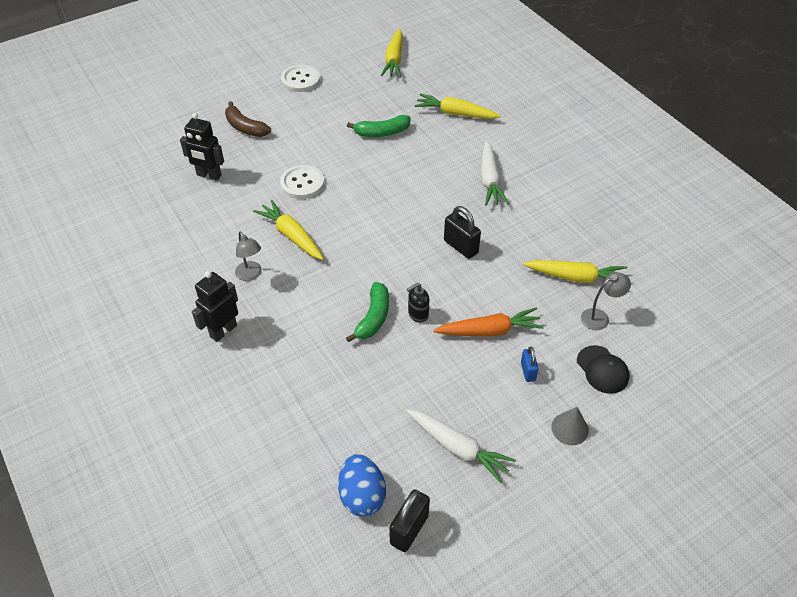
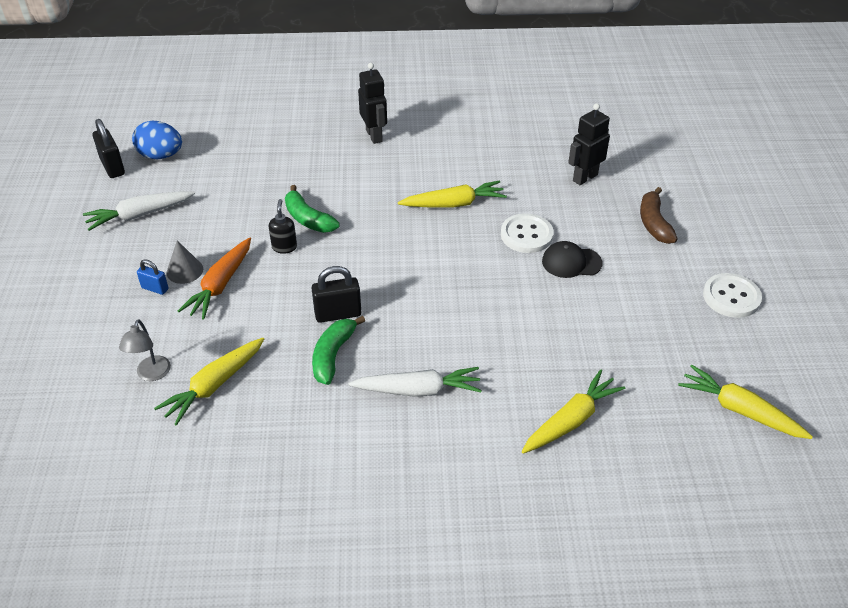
camera: 120 degrees right, 5 degrees down
brown banana [225,101,271,137] -> brown banana turned 75 degrees counterclockwise [640,187,678,244]
grey lamp [235,232,262,281] -> none
green banana [347,115,411,137] -> green banana moved to [312,316,365,385]
white carrot [481,141,509,206] -> white carrot turned 150 degrees clockwise [349,367,482,397]
grey cone [552,407,589,445] -> grey cone moved to [167,240,203,284]
black cap [577,345,629,394] -> black cap moved to [542,241,603,278]

